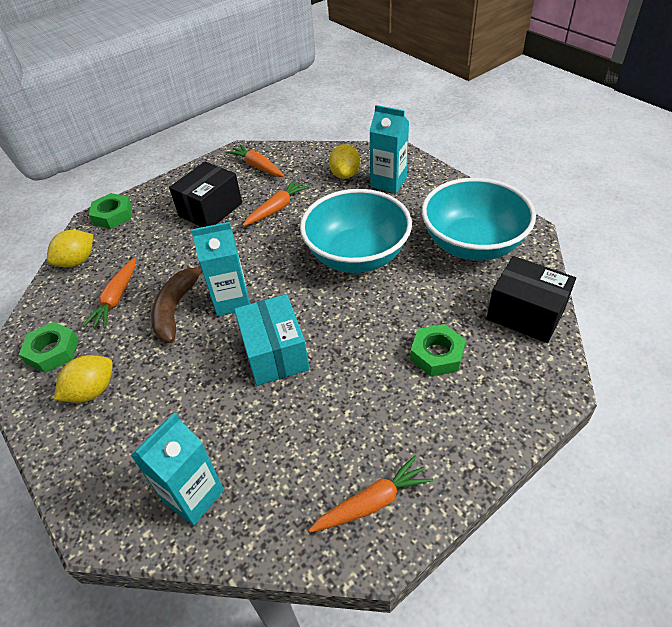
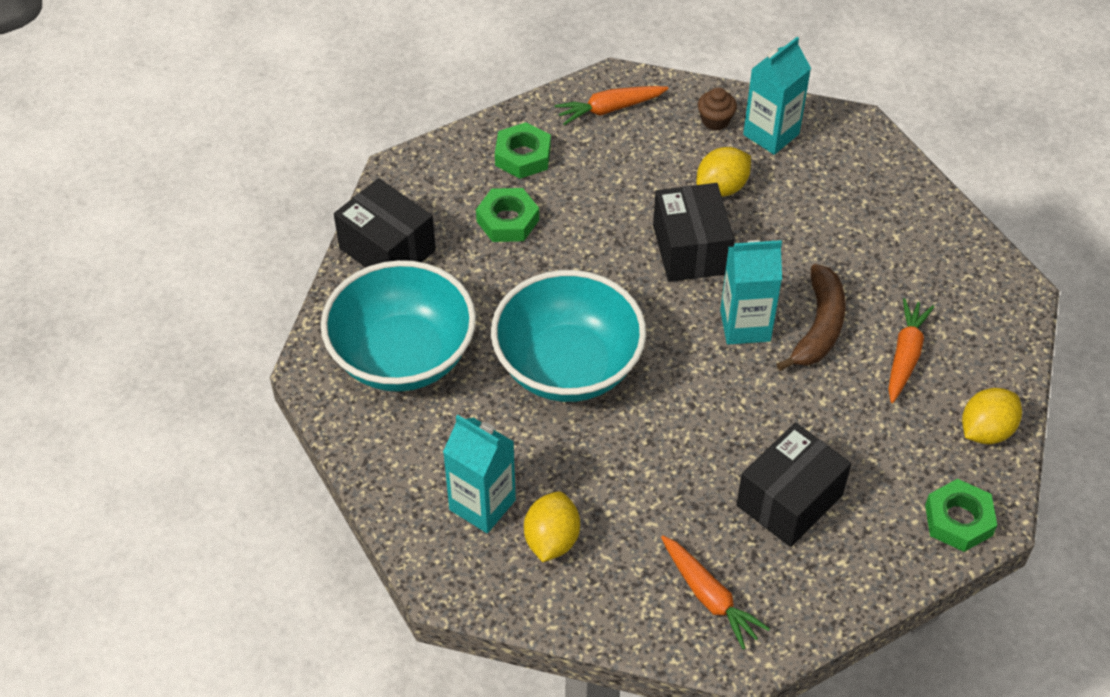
camera: 175 degrees left, 5 degrees up
green nut [19,322,79,373] -> green nut moved to [495,122,551,179]
yellow lemon [54,355,113,403] -> yellow lemon moved to [696,147,751,197]
turquoise box [234,294,309,386] -> black box [653,183,735,282]
orange carrot [243,179,310,226] -> none
none -> brown cupcake [698,88,737,131]

